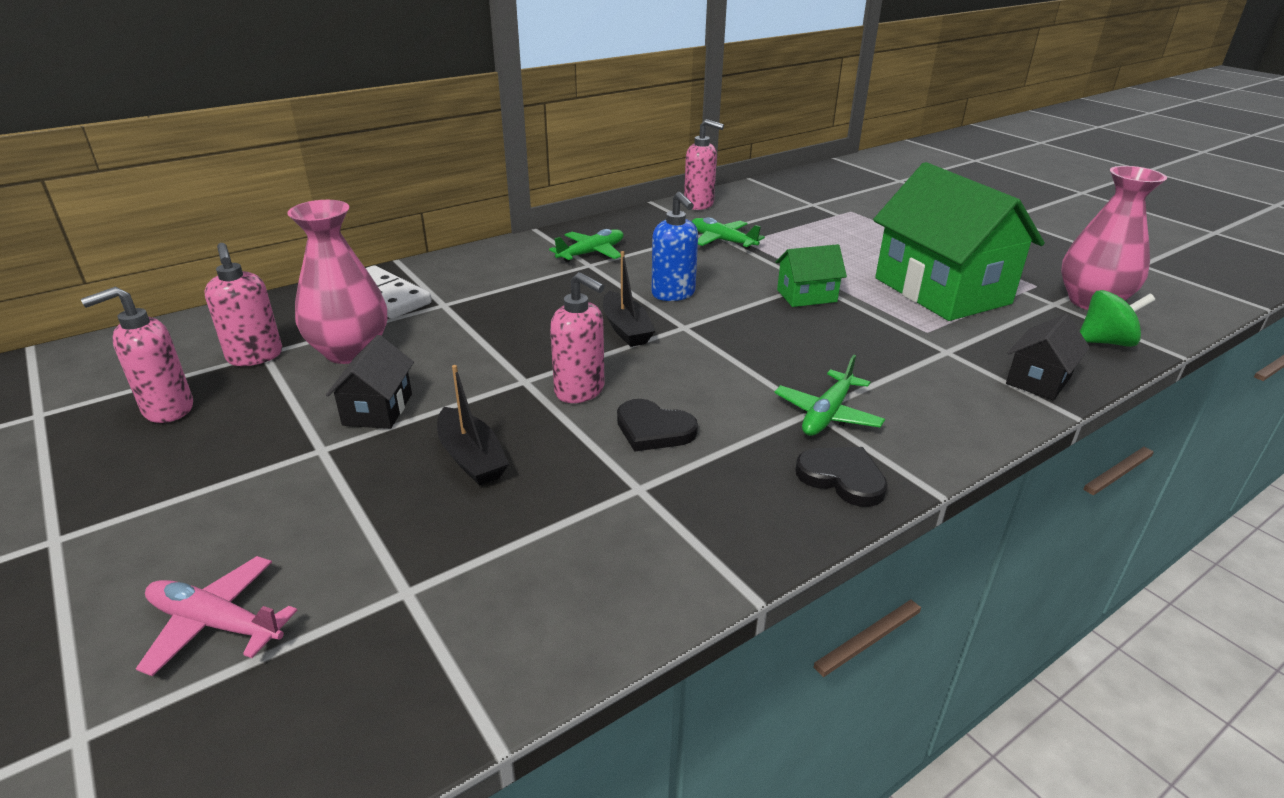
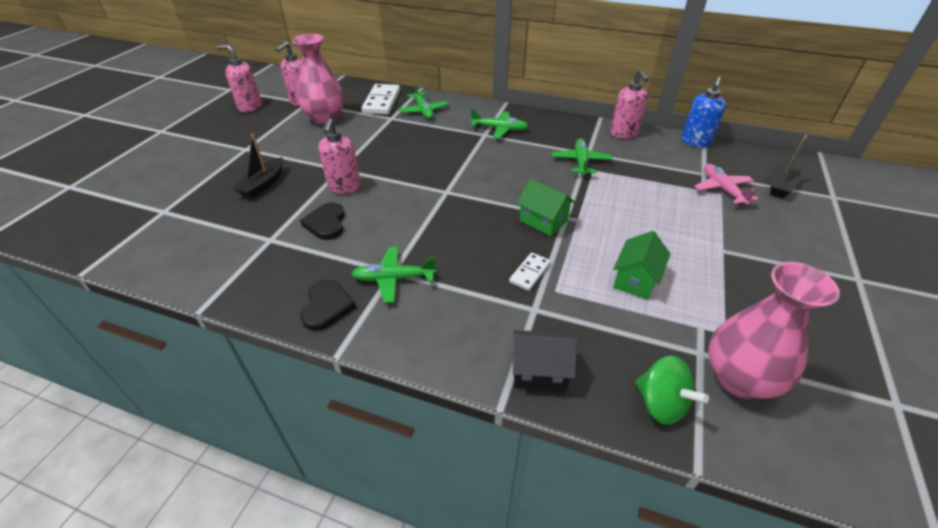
camera: 55 degrees right, 10 degrees up
pink plane [136,556,297,676] -> pink plane moved to [694,164,759,205]
black house [326,335,414,429] -> none
black boat [603,251,655,347] -> black boat moved to [770,135,808,198]
blue soap dispenser [651,192,698,301] -> blue soap dispenser moved to [681,77,726,148]
green house [873,162,1045,321] -> green house [613,231,670,300], size x0.46
none -> green plane [398,83,449,119]
none -> white domino [509,252,551,291]

